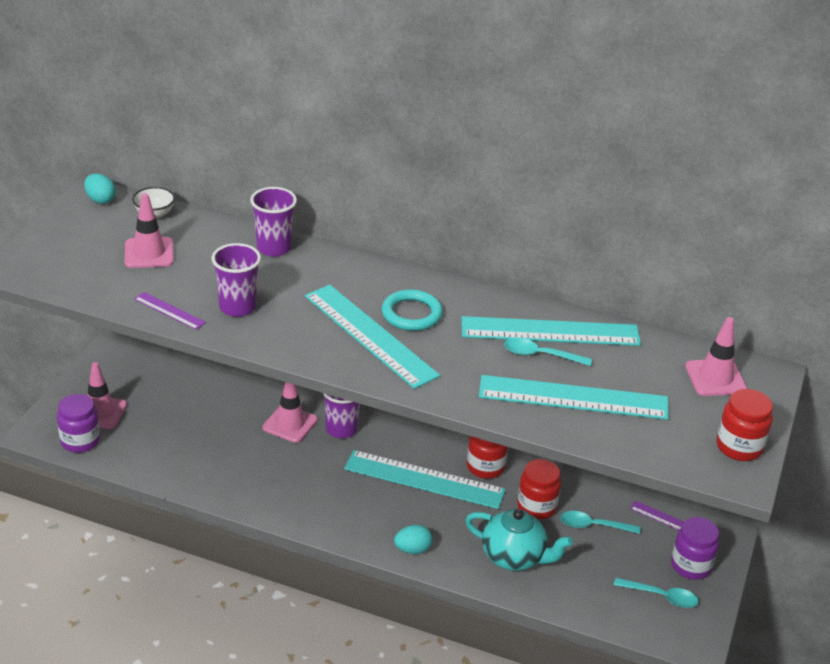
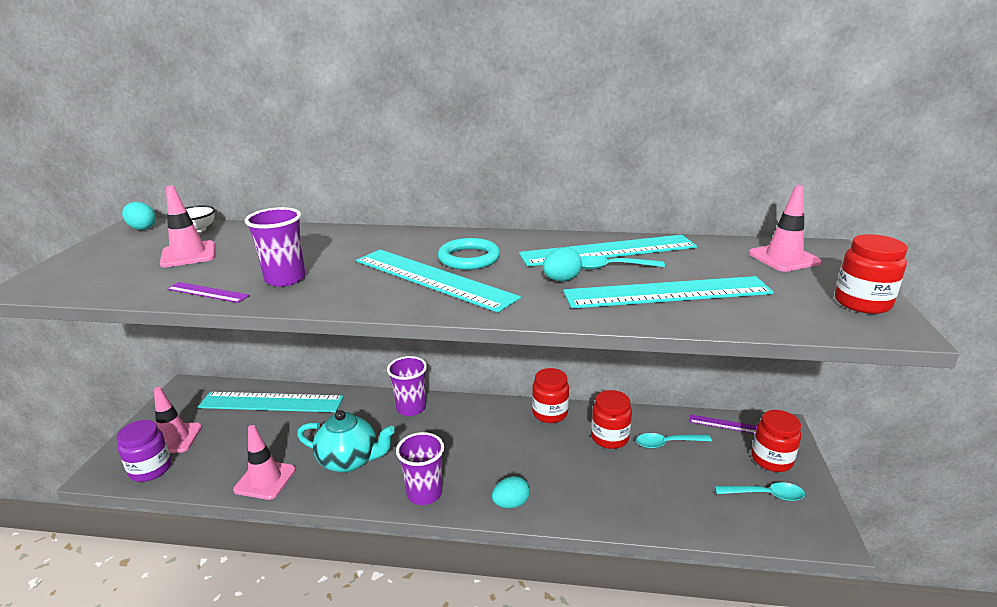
camera: 10 degrees left, 10 degrees down
purple cup [250,187,297,257] -> purple cup moved to [396,432,444,505]
pink traffic cone [263,382,318,443] -> pink traffic cone moved to [233,425,296,500]
turquoise ruler [344,450,506,509] -> turquoise ruler moved to [198,392,343,412]
turquoise teapot [465,509,573,571] -> turquoise teapot moved to [297,410,395,472]
purple jar [671,517,719,580] -> red jar [752,410,801,472]
none -> turquoise egg [543,247,582,281]

